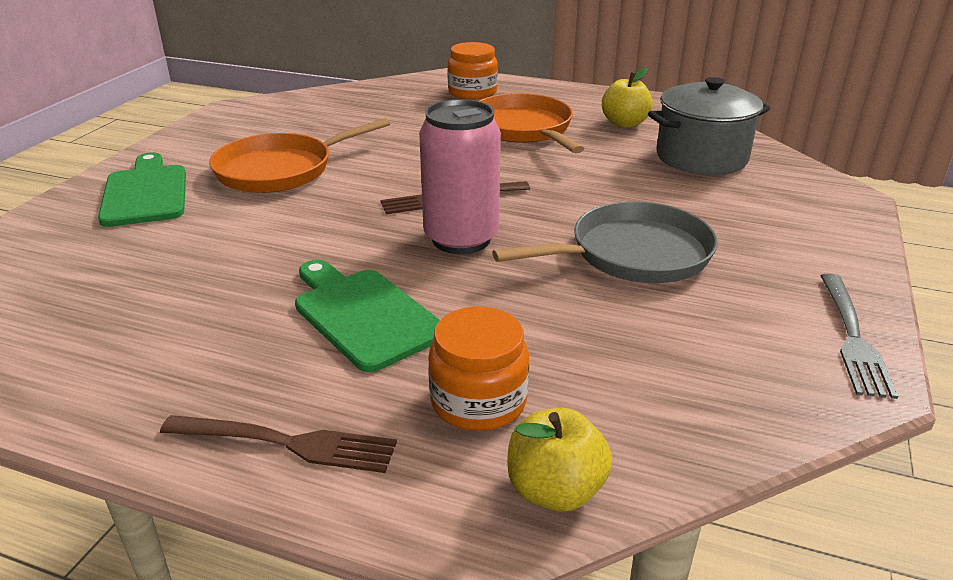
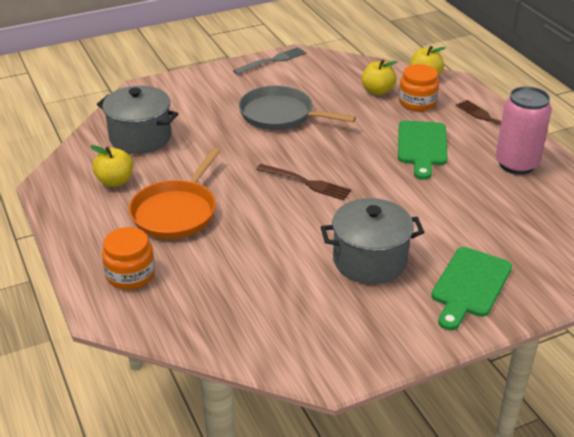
camera: 135 degrees left, 5 degrees up
orange pan [209,118,390,193] -> grey pot [321,198,424,284]
pink can [419,99,501,254] -> pink can moved to [496,86,552,174]
none -> yellow apple [362,59,397,95]

